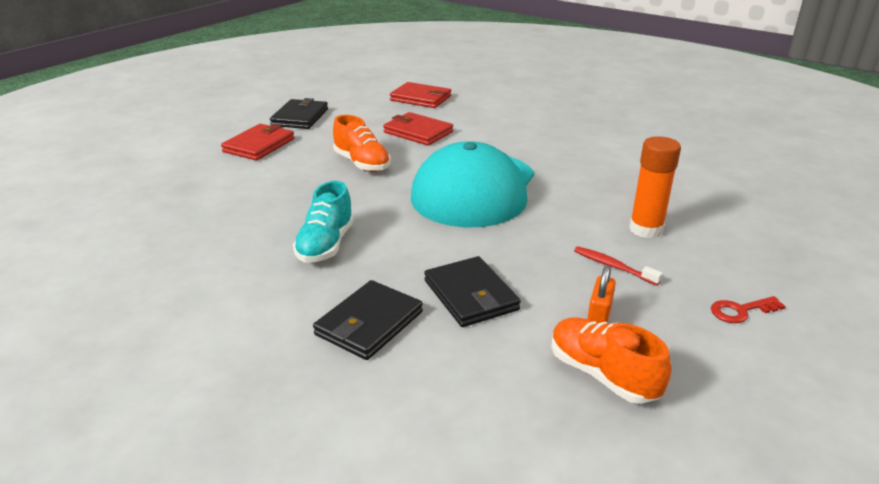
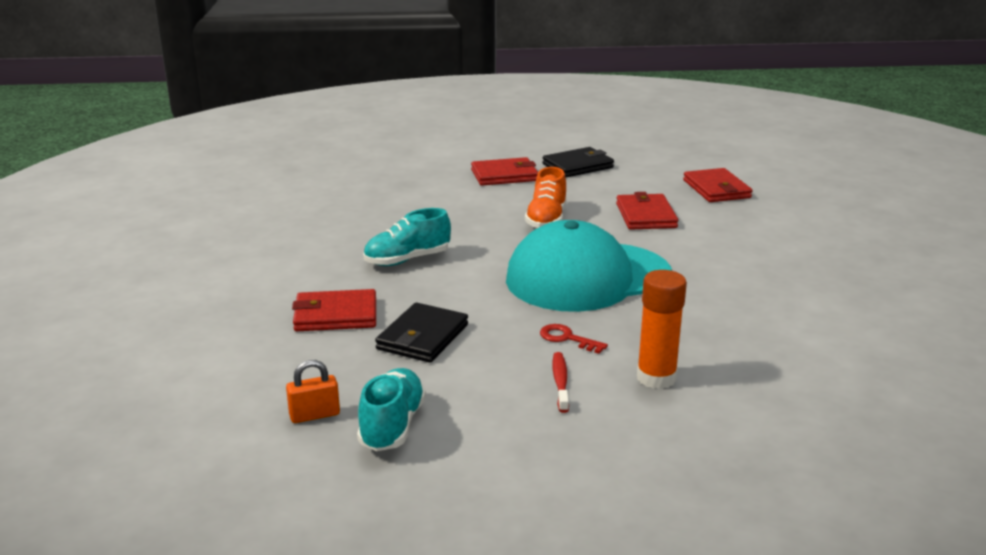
camera: 50 degrees right, 5 degrees down
black wallet [313,280,423,360] -> red wallet [292,289,376,331]
orange shoe [551,317,671,404] -> turquoise shoe [357,368,426,451]
orange padlock [587,266,616,323] -> orange padlock moved to [286,360,340,423]
red key [711,296,786,323] -> red key moved to [540,324,608,354]

